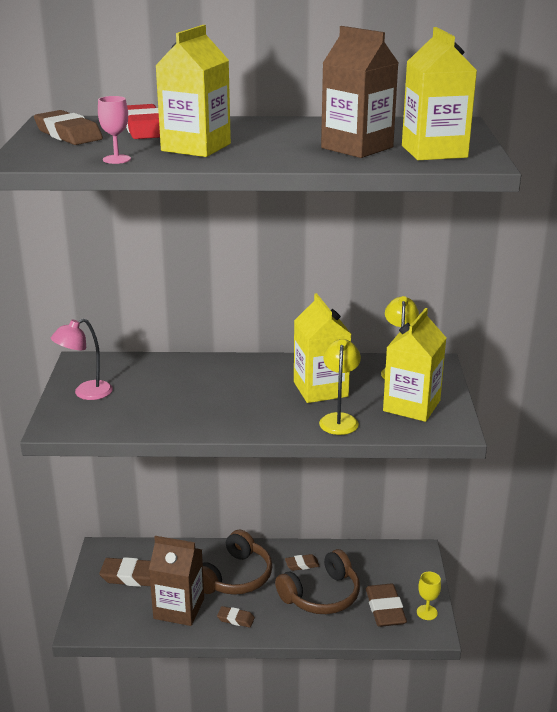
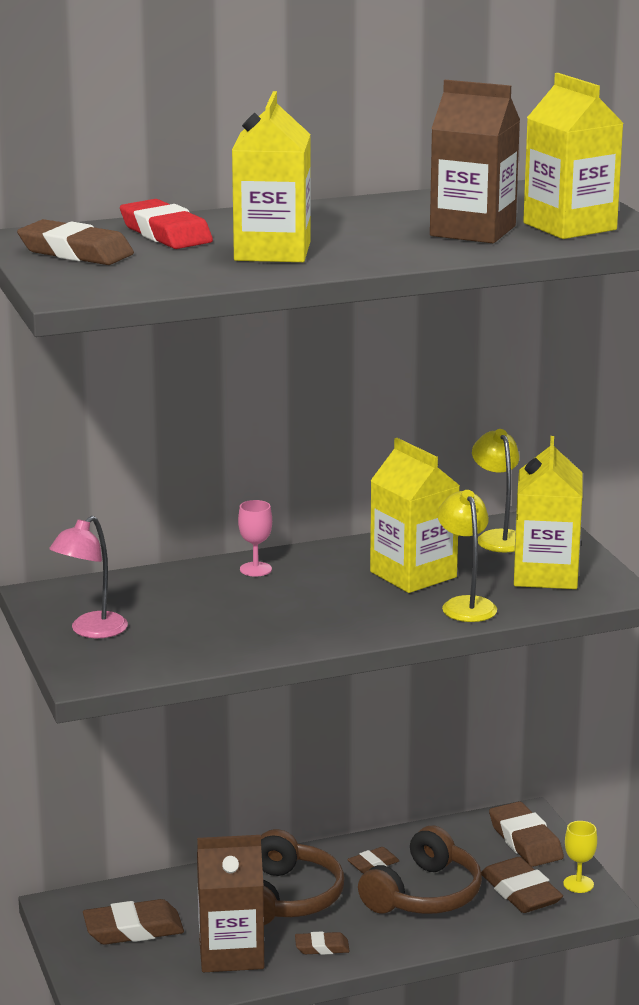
camera: 20 degrees left, 5 degrees down
pink goblet [98,96,131,164] -> pink goblet moved to [238,500,272,577]
none -> brown eraser [489,801,564,867]

